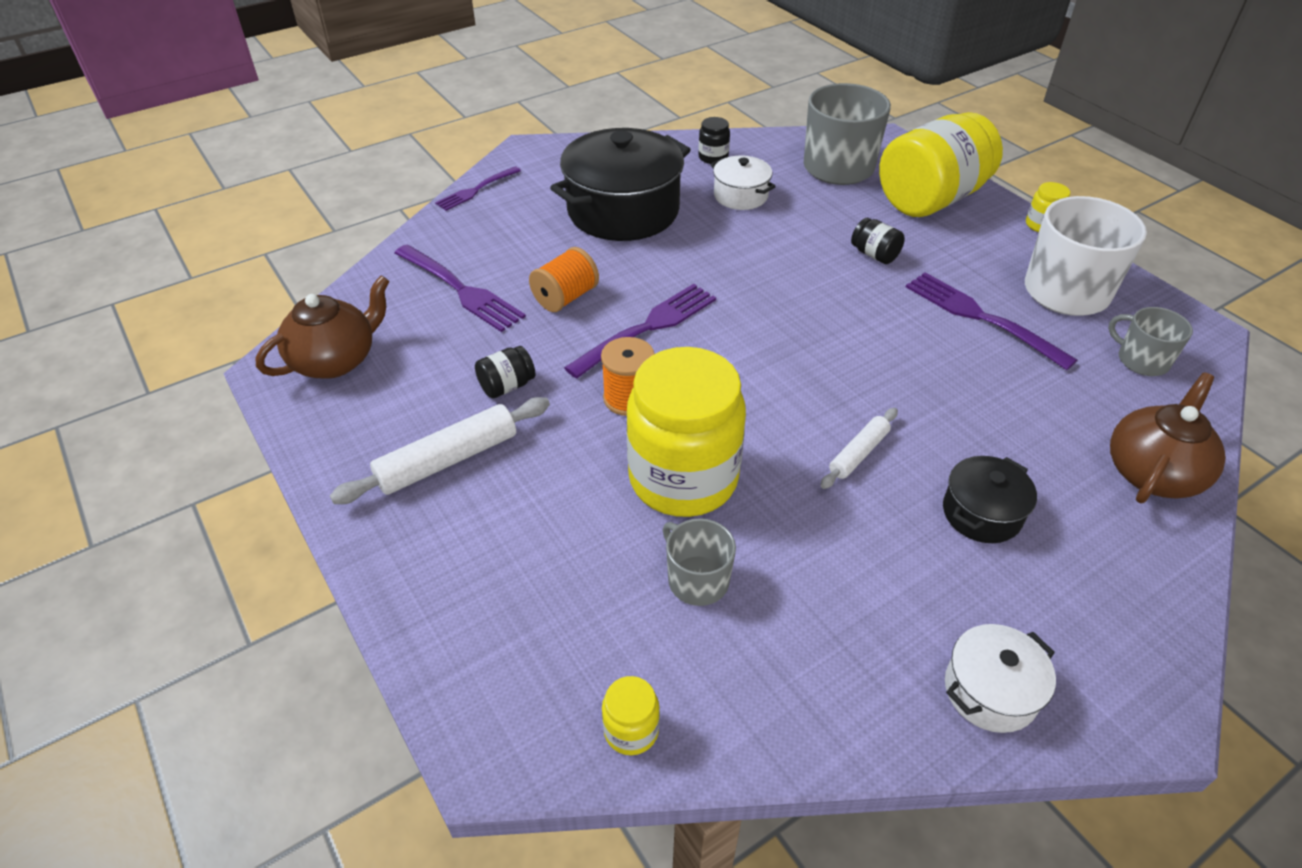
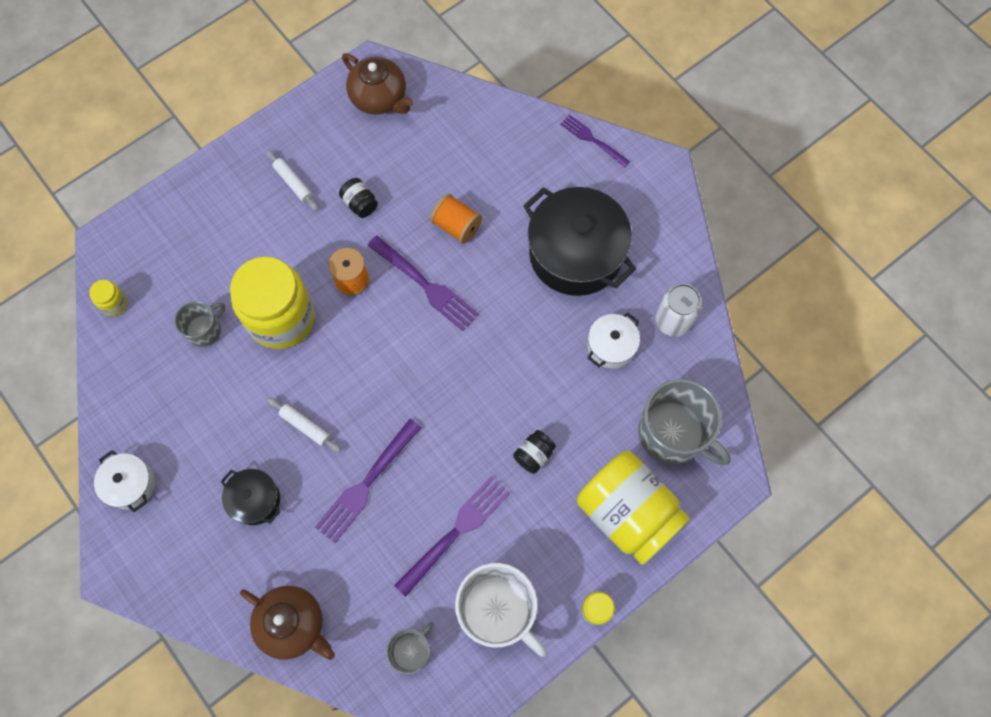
camera: 85 degrees right, 25 degrees up
white rolling pin [330,397,550,504] -> white rolling pin [267,150,318,211], size x0.59
purple fork [395,244,526,332] -> purple fork moved to [315,419,422,543]
black jar [698,117,730,164] -> white can [656,284,702,337]

